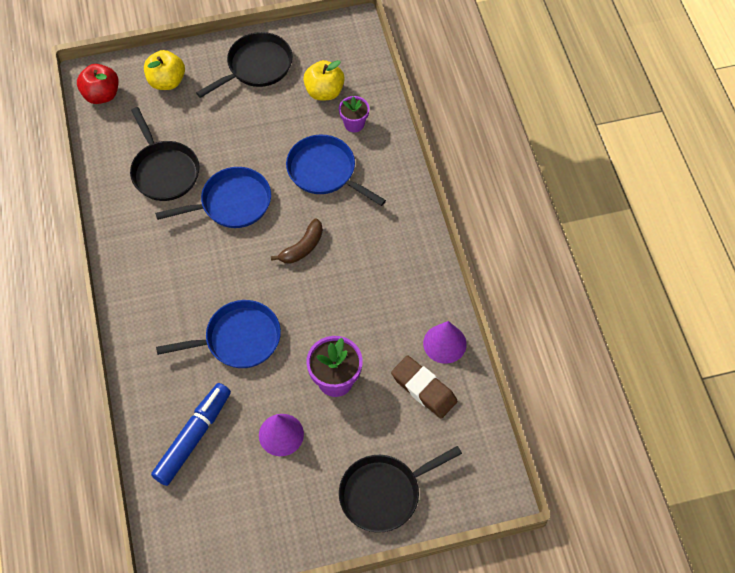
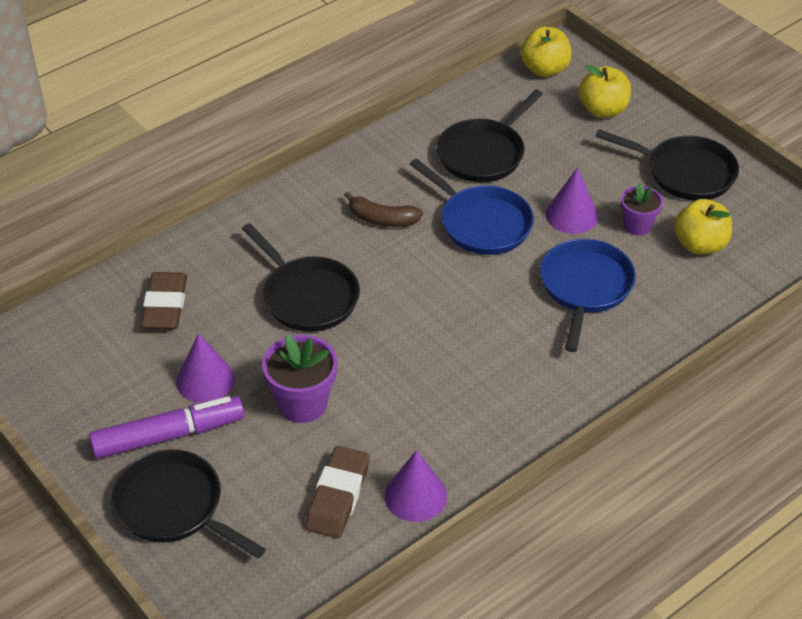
camera: 65 degrees right, 15 degrees down
red apple [77,64,119,104] -> yellow apple [521,27,572,77]
blue marker [151,383,231,486] -> brown eraser [141,272,187,329]
blue pan [156,300,281,368] -> black pan [242,223,360,332]
brown banana [271,219,323,264] -> brown banana moved to [344,191,423,227]
purple flower pot [339,96,369,132] -> purple flower pot moved to [621,183,663,236]
none -> purple marker [89,396,244,459]
none -> purple cone [546,168,598,234]

